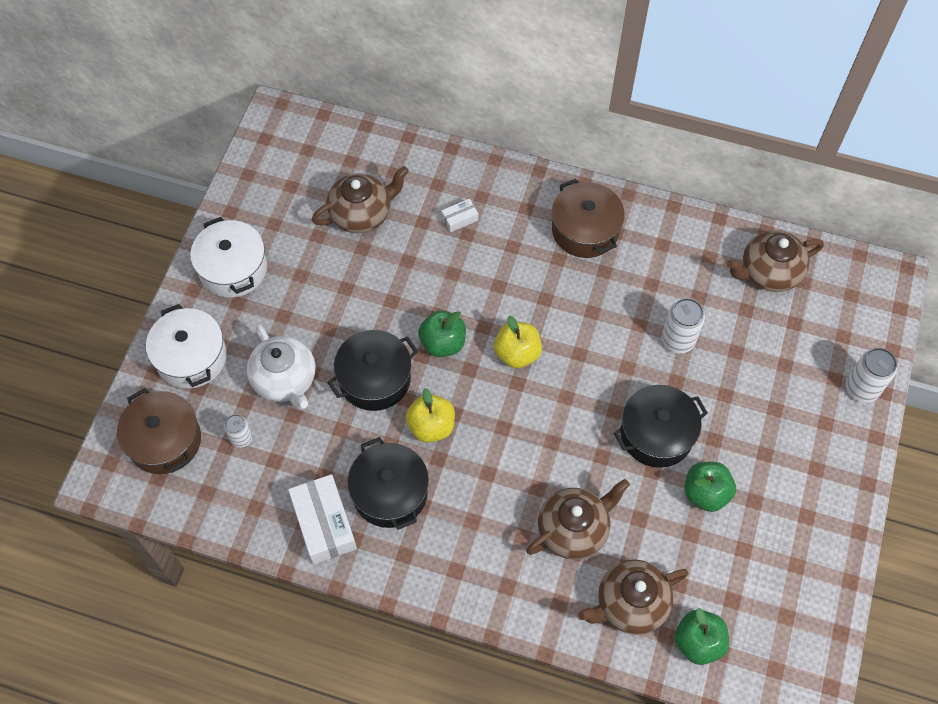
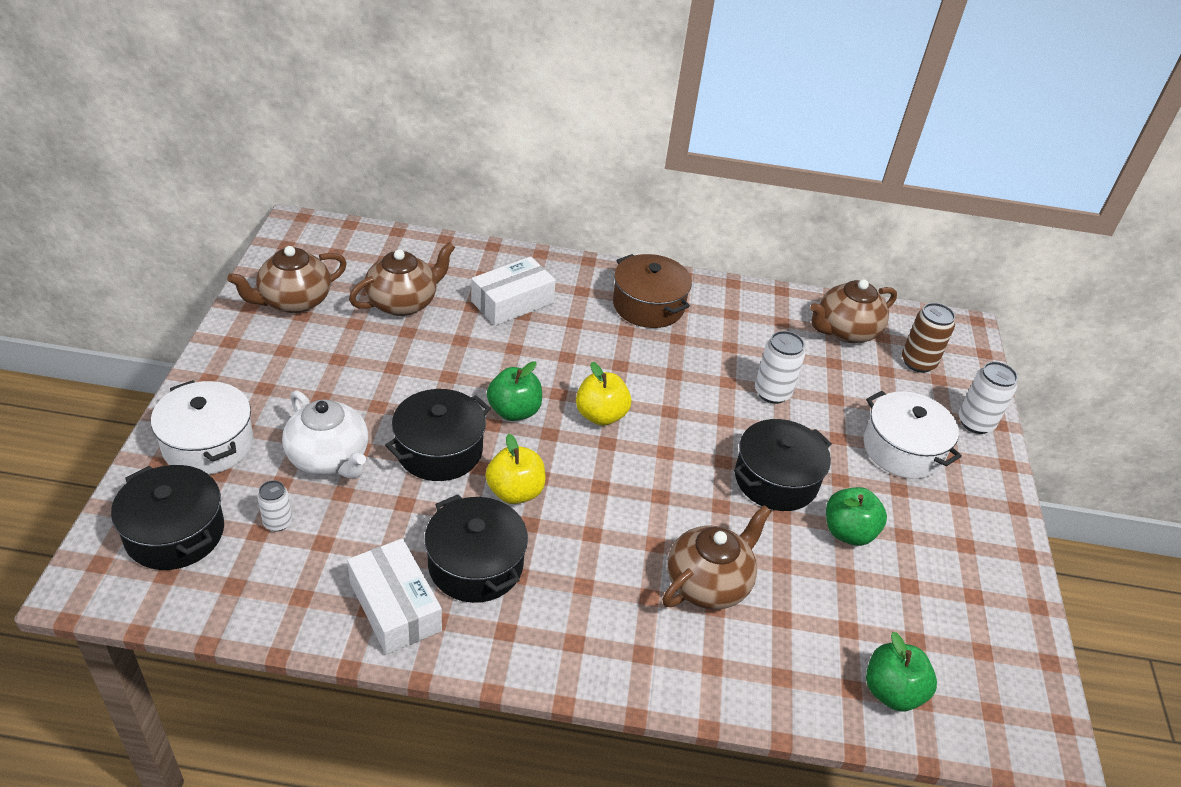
camera: 15 degrees left, 20 degrees down
brown pot [117,388,201,474] -> black pot [111,465,224,570]
white pot [190,217,267,298] -> white pot moved to [863,391,962,479]
white box [441,199,478,232] -> white box [471,257,556,326], size x2.04
brown teapot [578,559,688,635] -> brown teapot moved to [227,246,347,313]
none -> brown can [902,303,955,373]

